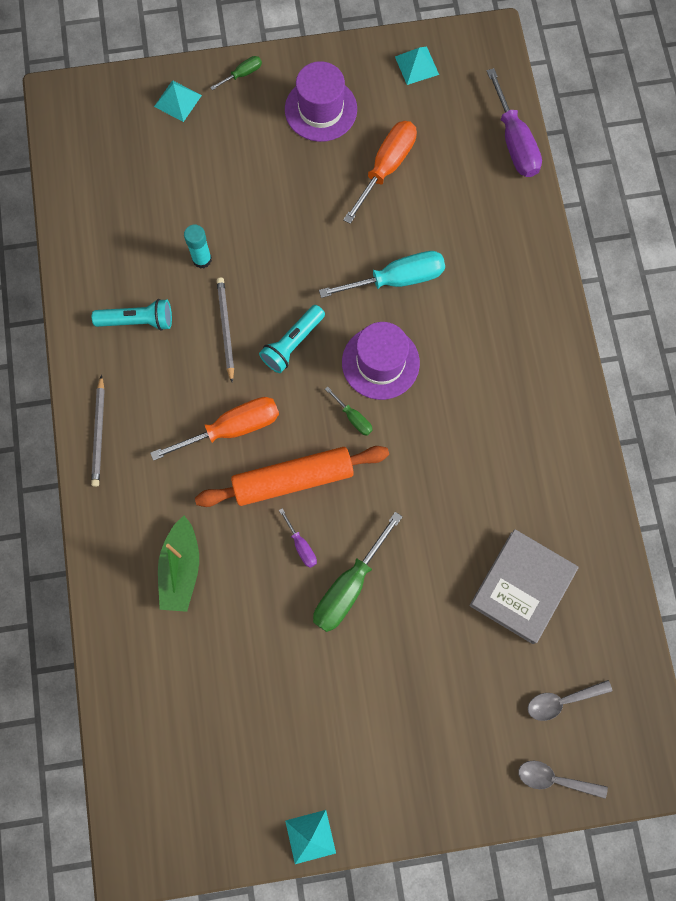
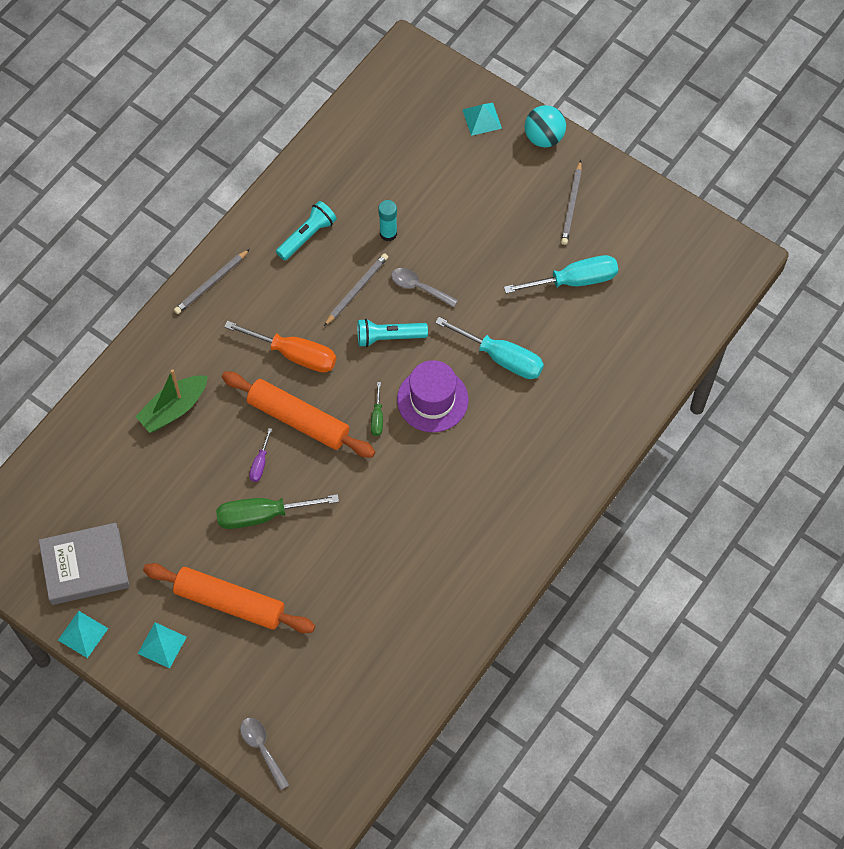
camera: 45 degrees right, 10 degrees down
turquoise flashlight [92,299,172,331] -> turquoise flashlight turned 90 degrees counterclockwise [276,201,337,261]
green screwdriver [210,56,262,90] -> turquoise ball [525,105,566,147]
purple hat [285,61,357,142] -> grey pencil [561,160,582,245]
orange screwdriver [343,121,417,224] -> turquoise screwdriver [504,255,618,294]
turquoise pyramid [395,47,439,85] -> turquoise pyramid moved to [138,622,187,669]
grey book [469,529,578,644] -> grey book moved to [39,523,130,605]
purple screwdriver [487,68,542,177] -> none
grey spoon [528,680,612,721] -> grey spoon moved to [391,268,458,308]
none -> orange rolling pin [143,563,315,633]

